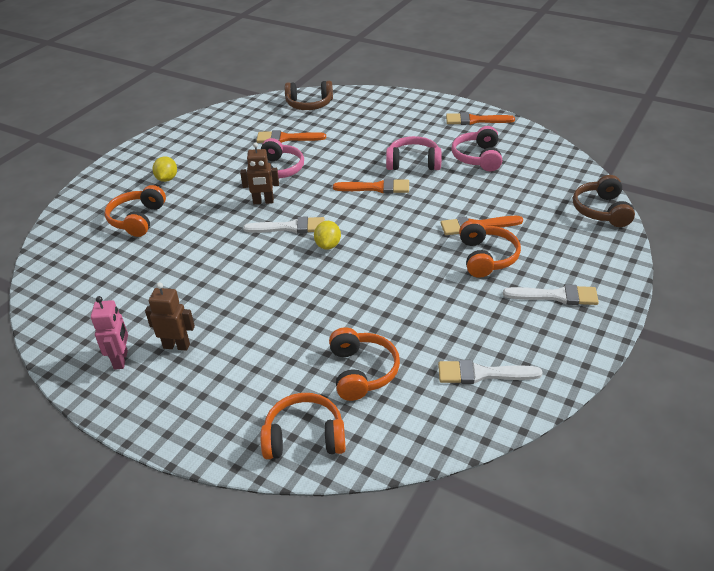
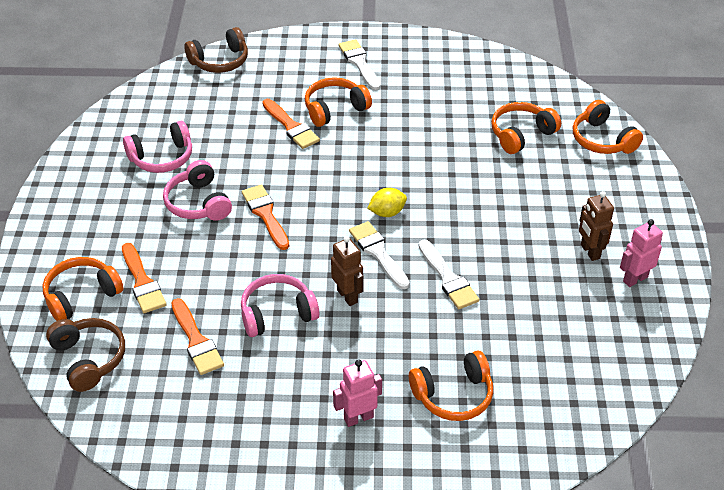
camera: 120 degrees left, 5 degrees up
yellow lemon [153,156,177,182] -> pink robot [333,359,382,427]
white brush [438,360,543,384] -> white brush moved to [419,240,479,309]
orange brush [446,112,515,125] -> orange brush moved to [122,243,167,313]
none -> orange headphones [42,257,124,321]

